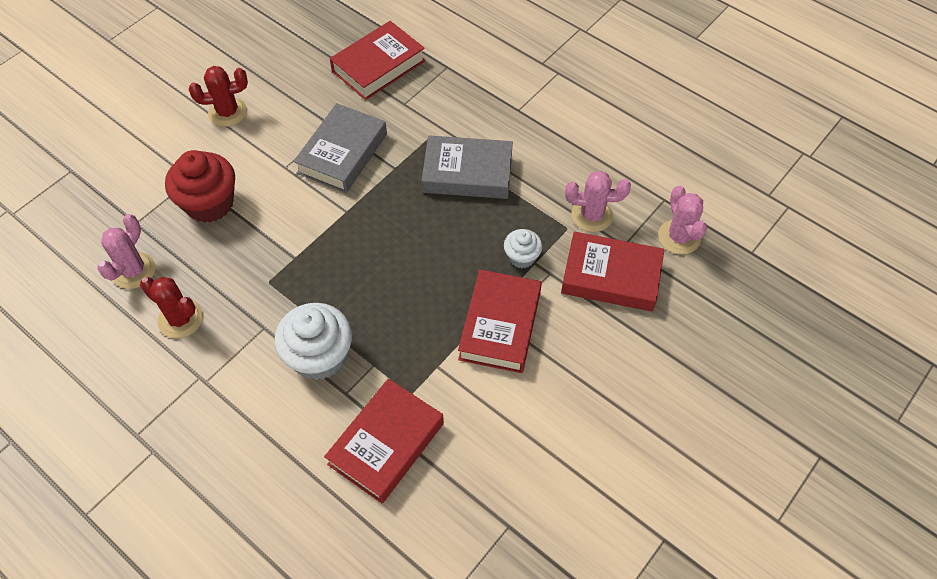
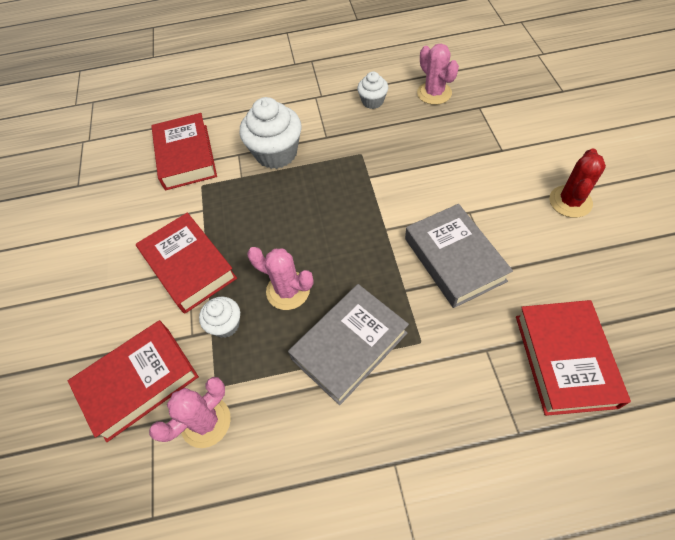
camera: 135 degrees right, 0 degrees up
red cactus [140,277,203,339] -> white cupcake [357,72,388,109]
red cupcake [165,150,235,223] -> none
pink cactus [658,186,707,255] -> pink cactus moved to [247,247,314,310]

